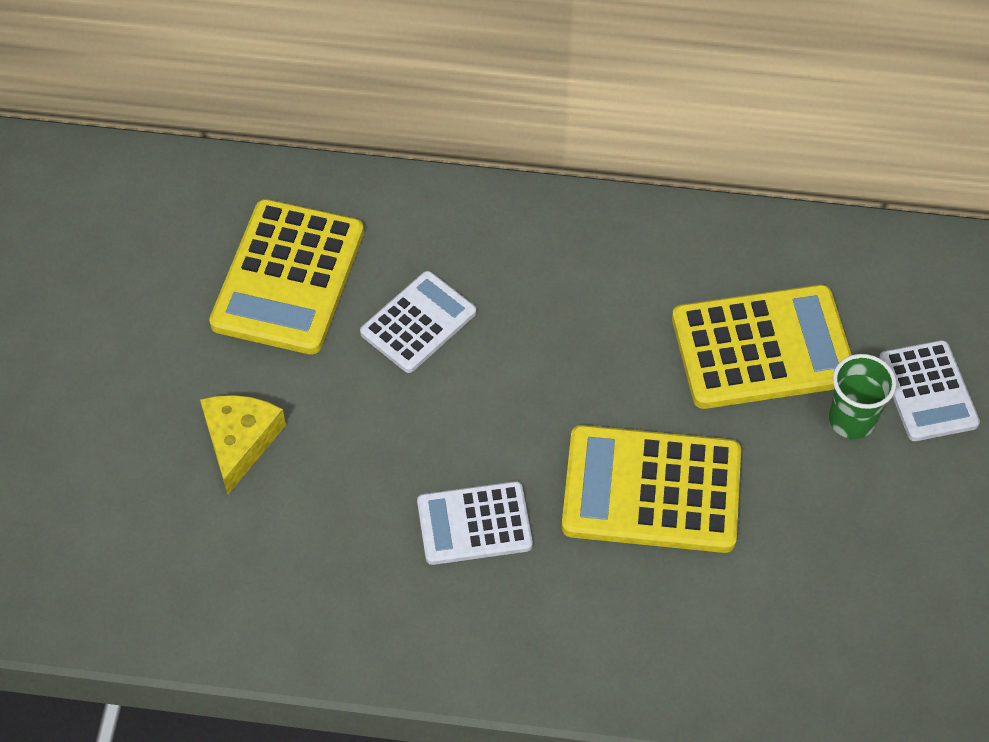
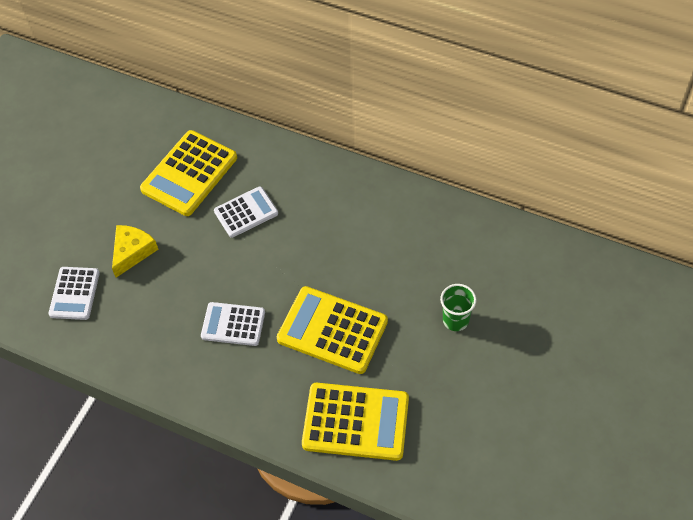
camera: 20 degrees right, 0 degrees up
yellow calculator [672,285,852,409] -> yellow calculator moved to [302,383,409,461]
white calculator [879,340,980,441] -> white calculator moved to [48,267,100,320]

